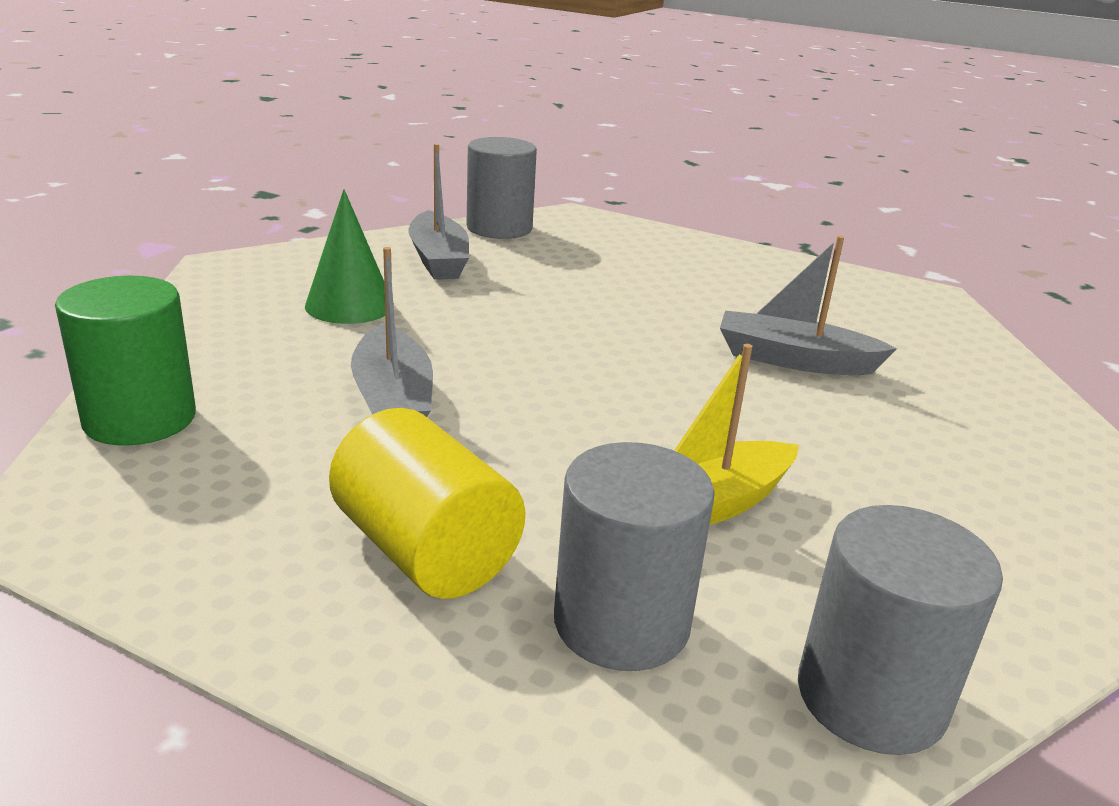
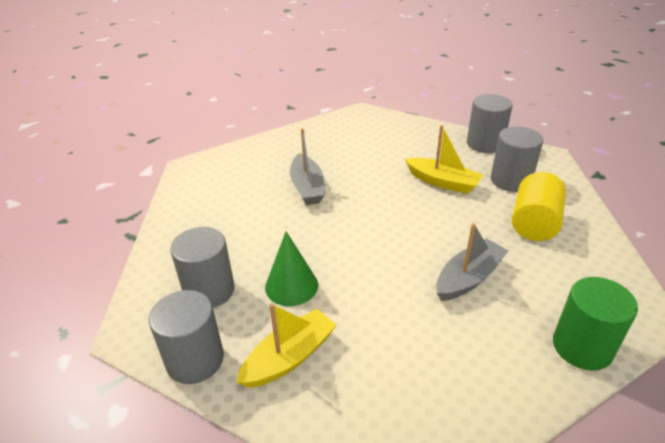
camera: 115 degrees left, 10 degrees up
green cone [305,189,394,324] -> green cone moved to [265,231,318,306]
grey boat [409,144,469,280] -> yellow boat [236,303,337,388]
none -> grey cylinder [170,227,235,308]

